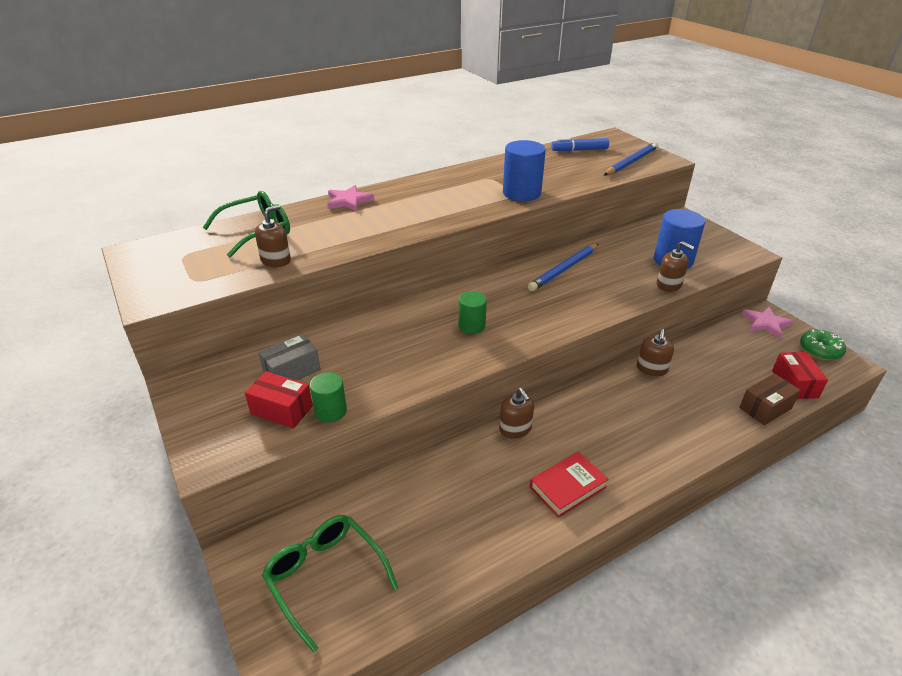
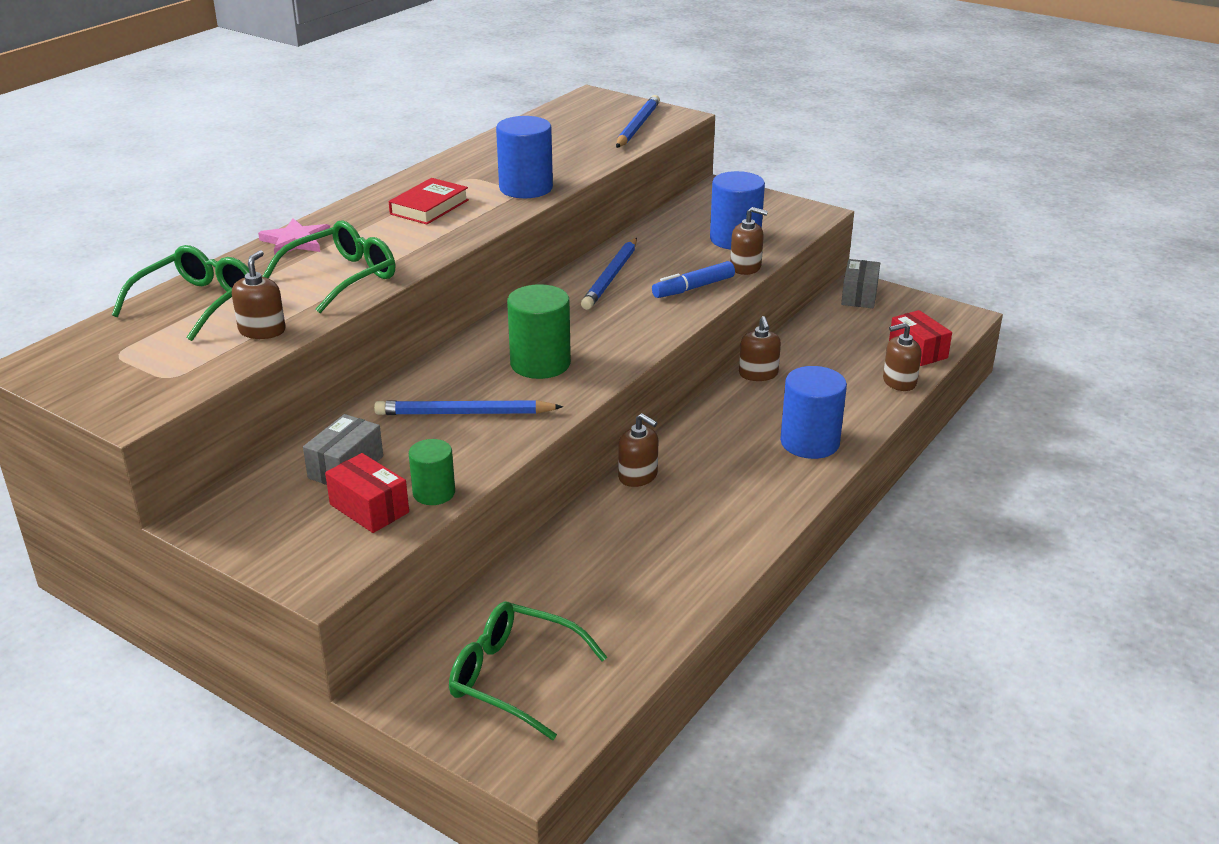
camera: 25 degrees left, 5 degrees down
red box [245,371,313,429] -> red box turned 45 degrees clockwise [325,453,409,533]
green cylinder [459,291,487,334] -> green cylinder [507,284,571,379], size x1.66
red book [530,452,609,518] -> red book moved to [389,178,469,225]
blue marker [551,138,609,151] -> blue marker moved to [652,261,735,298]
brown box [739,374,801,425] -> brown soap dispenser [883,323,921,391]
pink star [742,307,793,339] -> grey box [841,259,880,308]
green donut [800,329,846,361] -> none
none -> green glasses [262,220,395,313]
none -> blue pencil [374,400,563,415]
none -> blue cylinder [780,366,847,459]

